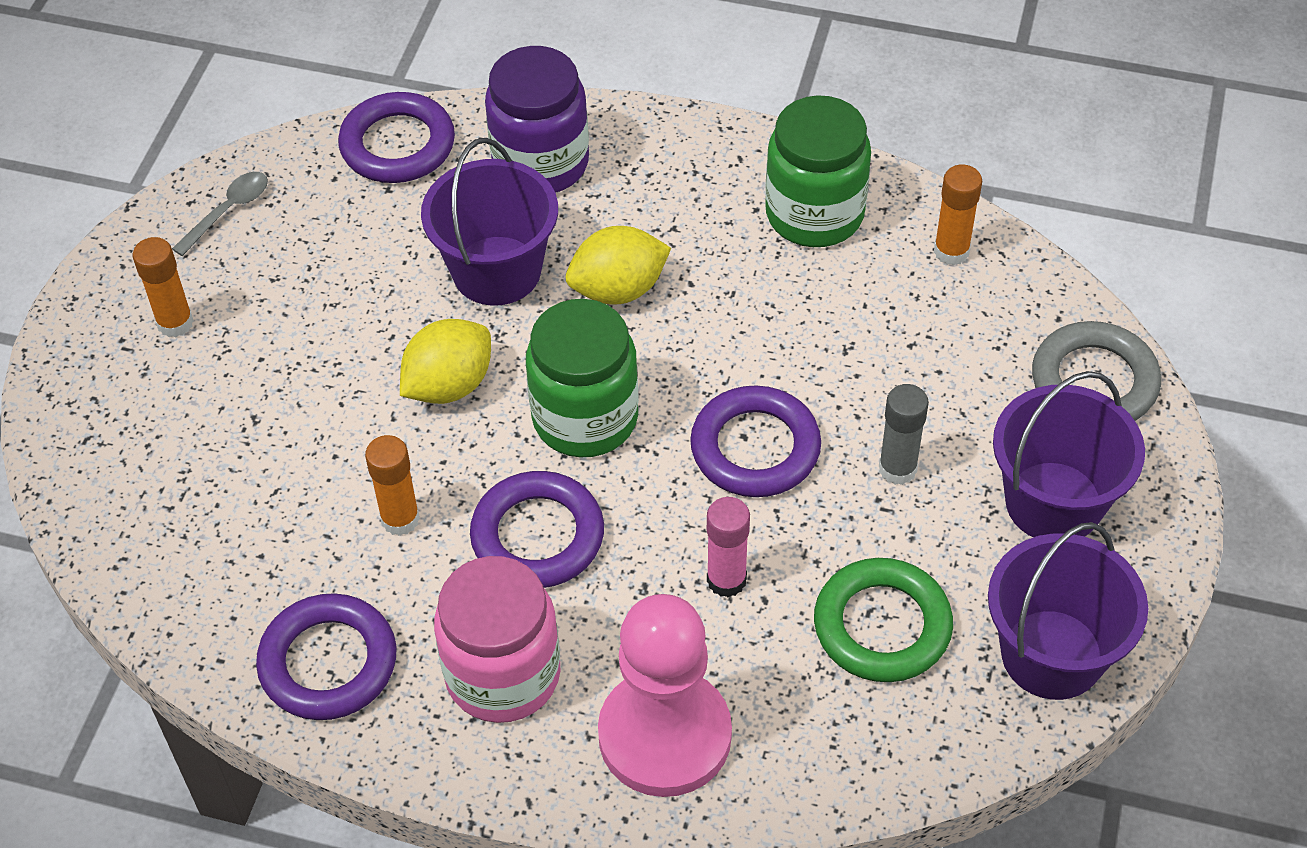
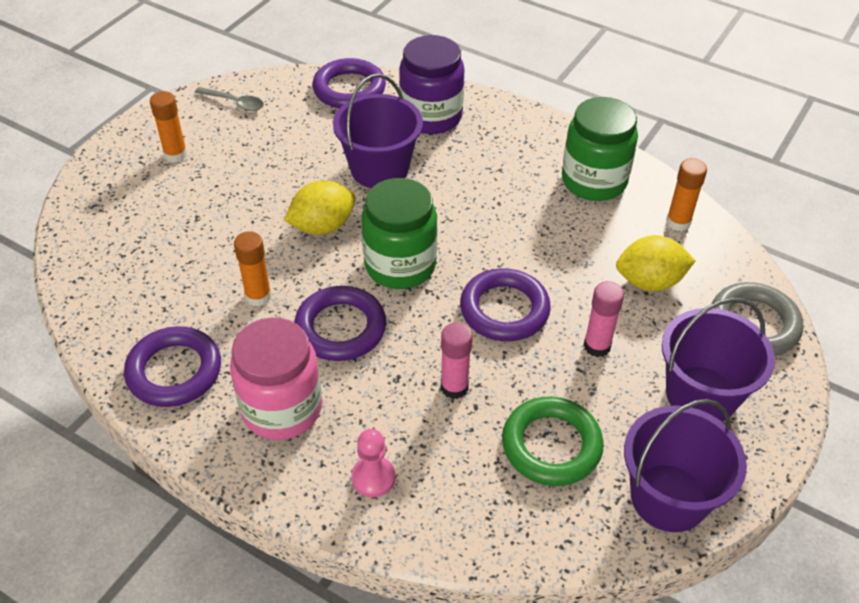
camera: 15 degrees right, 5 degrees down
grey spoon [172,172,268,256] -> grey spoon turned 60 degrees clockwise [195,87,264,111]
yellow lemon [566,226,671,305] -> yellow lemon moved to [616,235,695,291]
pink pawn [598,594,732,797] -> pink pawn [351,429,395,497], size x0.46
grey glue stick [879,384,929,485] -> pink glue stick [584,281,624,357]

